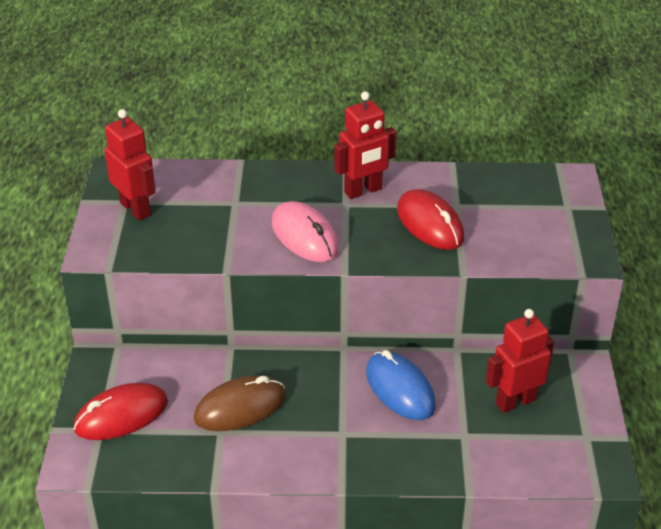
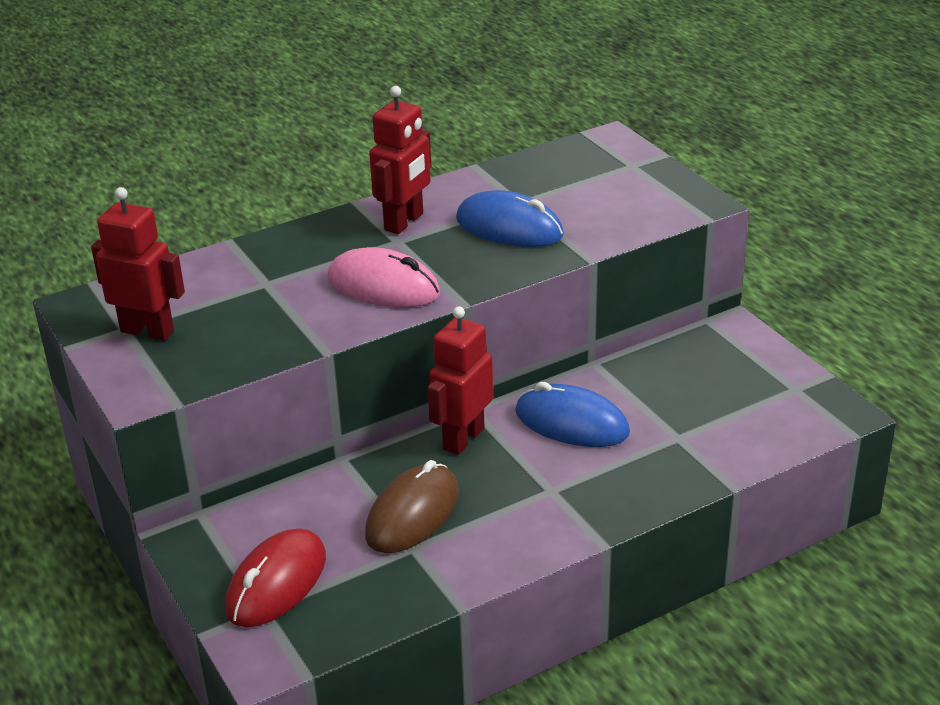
camera: 30 degrees left, 5 degrees down
red mouse [397,189,464,250] -> blue mouse [456,190,564,247]
red robot [486,309,554,413] -> red robot moved to [428,306,493,455]

